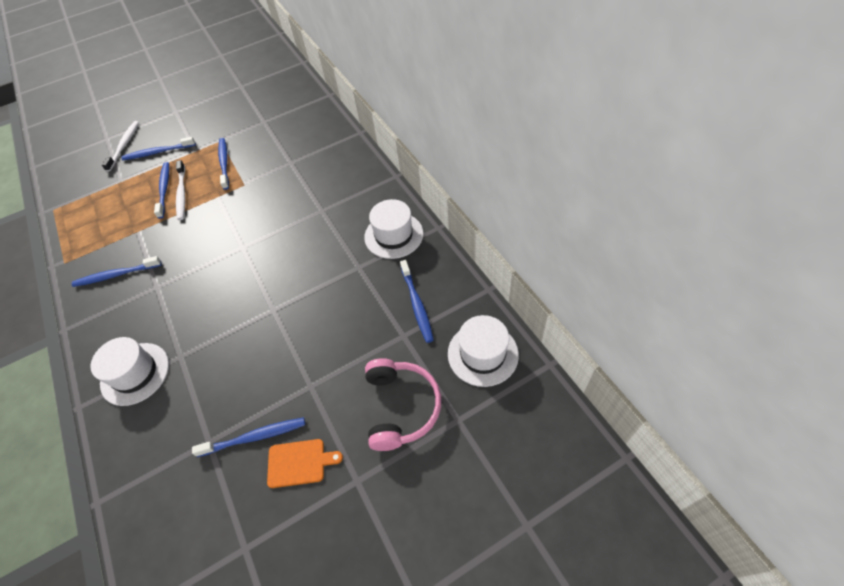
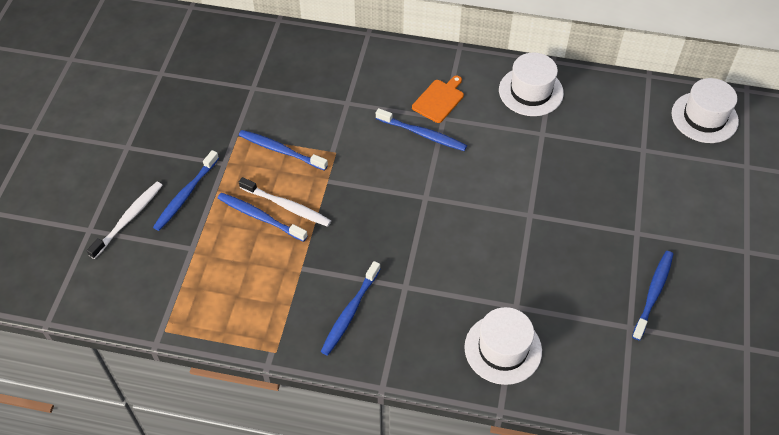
camera: 55 degrees left, 0 degrees up
white toothbrush [102,121,139,172] -> white toothbrush turned 75 degrees clockwise [87,182,163,259]
orange cutting board [267,439,343,488] -> orange cutting board moved to [412,76,464,123]
pink headphones [365,358,441,451] -> none
blue toothbrush [400,260,434,343] -> blue toothbrush moved to [376,108,467,151]

